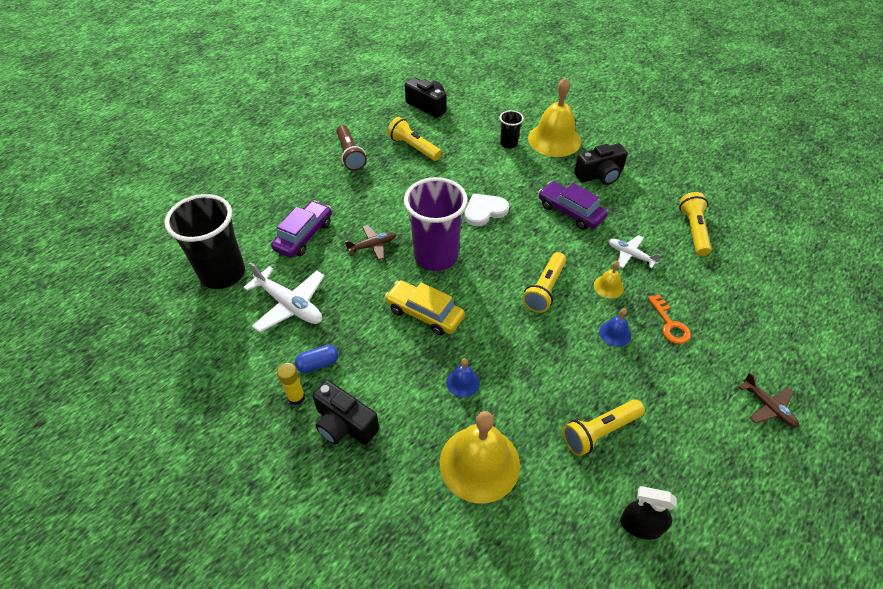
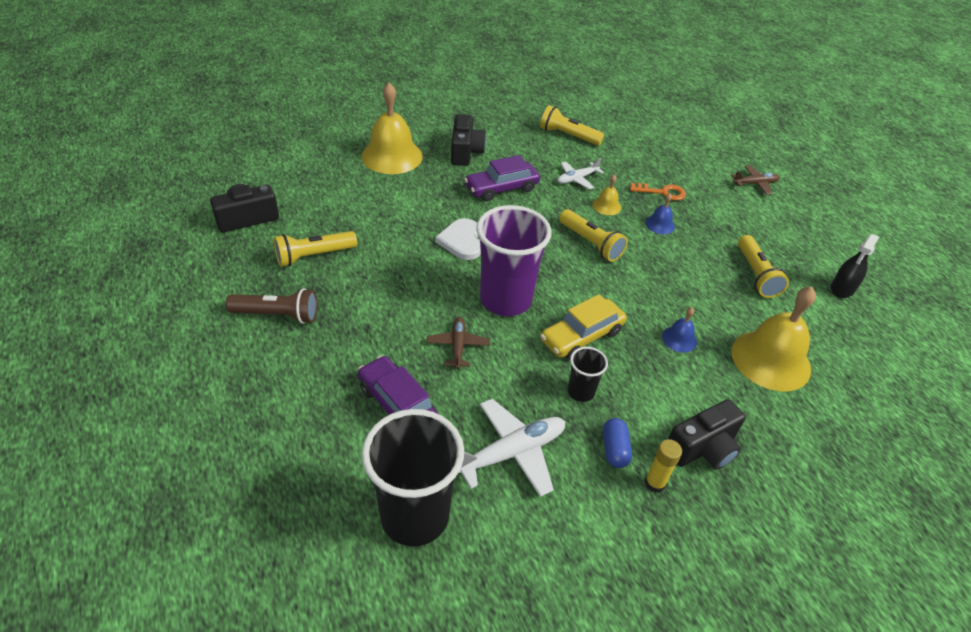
camera: 70 degrees left, 5 degrees down
black cup [500,110,524,149] -> black cup moved to [568,347,608,402]

